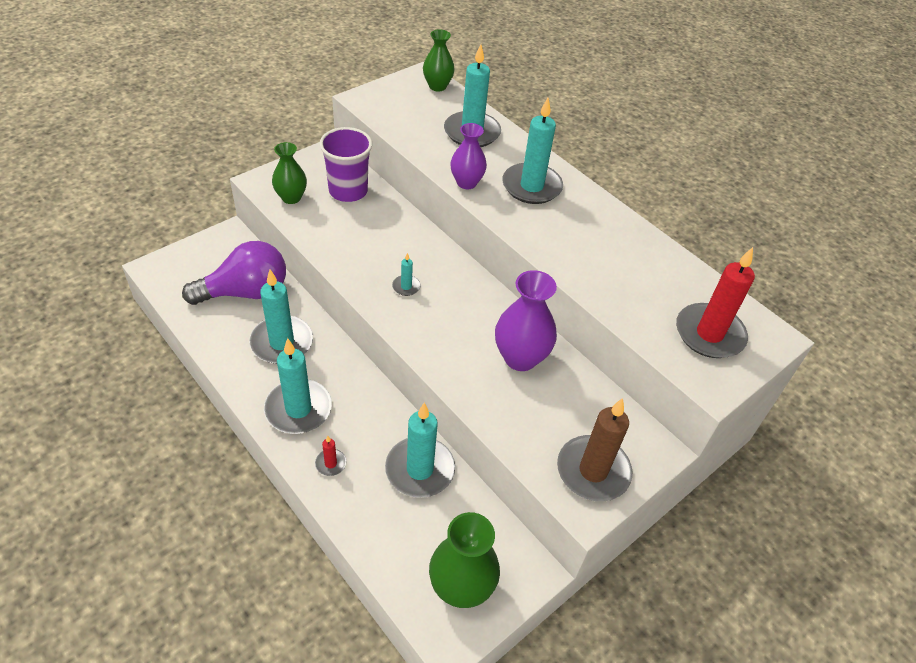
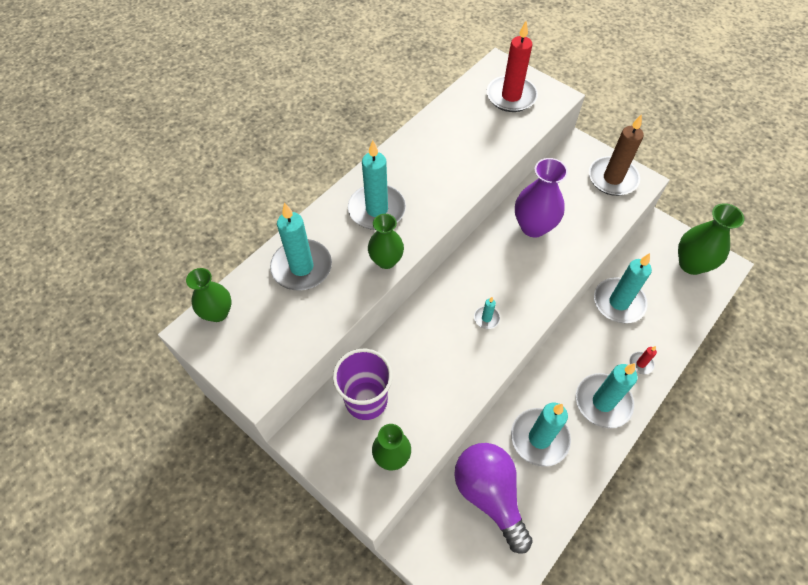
camera: 95 degrees left, 10 degrees up
purple vase [450,123,487,189] -> green vase [368,214,404,269]

